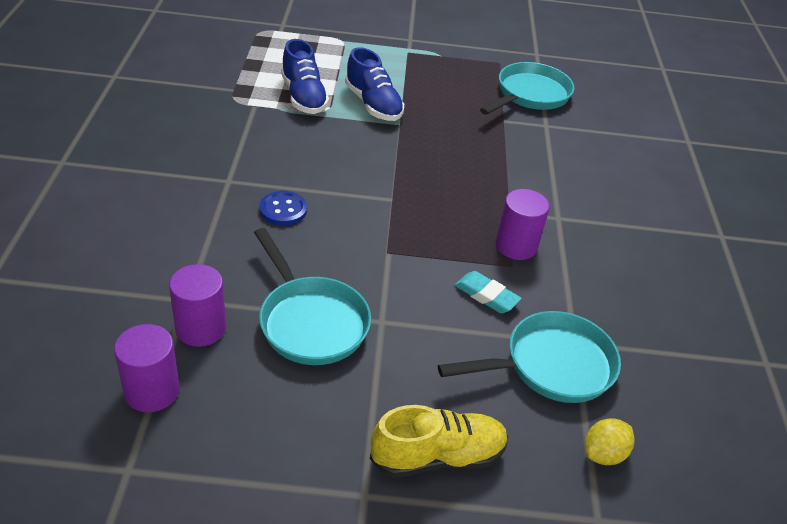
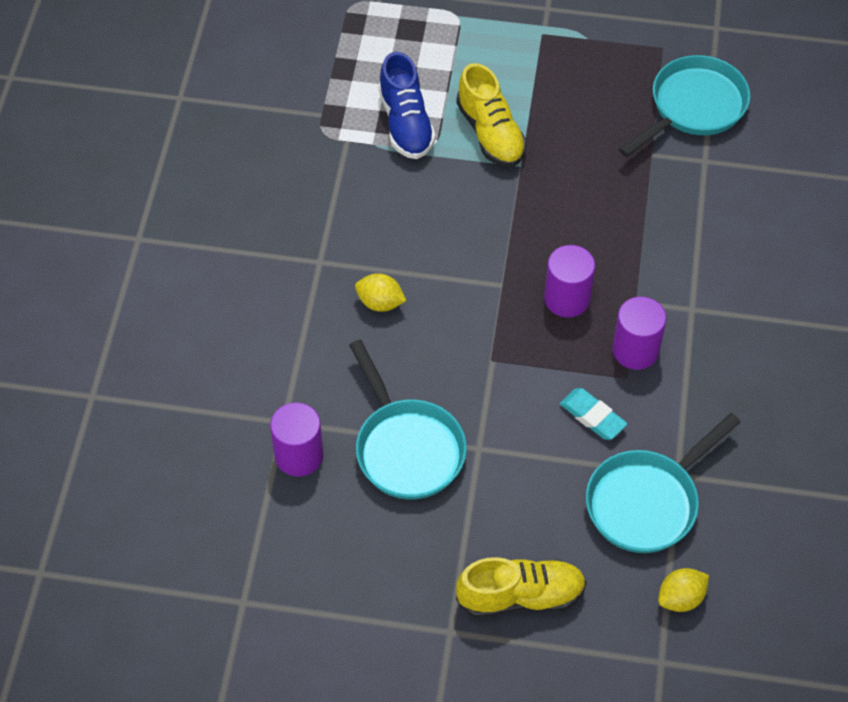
camera: 10 degrees right, 15 degrees up
purple cylinder [114,324,179,412] -> purple cylinder moved to [544,245,595,318]
blue button [259,191,307,226] -> yellow lemon [355,273,406,312]
blue shoe [345,47,404,121] -> yellow shoe [456,63,527,167]
turquoise pan [438,311,621,403] -> turquoise pan turned 150 degrees clockwise [586,413,740,553]

